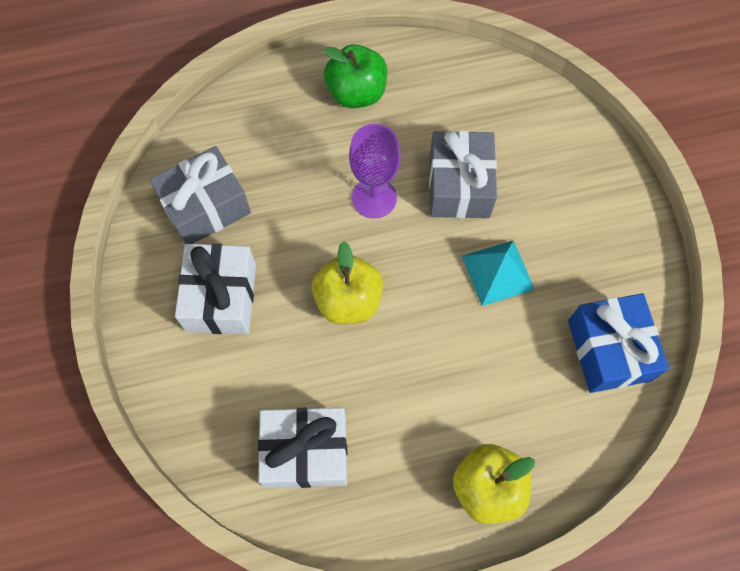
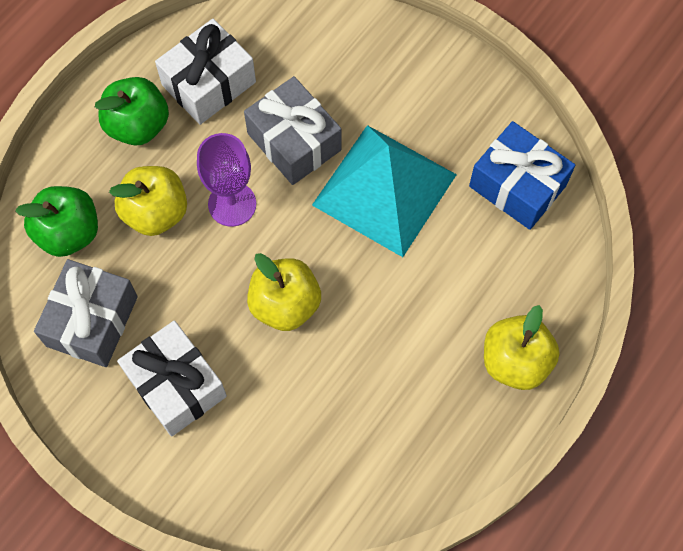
camera: 40 degrees left, 0 degrees up
white gift [258,408,347,488] -> white gift moved to [155,19,256,125]
turquoise pyramid [462,240,535,306] -> turquoise pyramid [312,125,457,257], size x1.83
none -> green apple [15,186,98,257]
none -> yellow apple [109,166,187,236]

